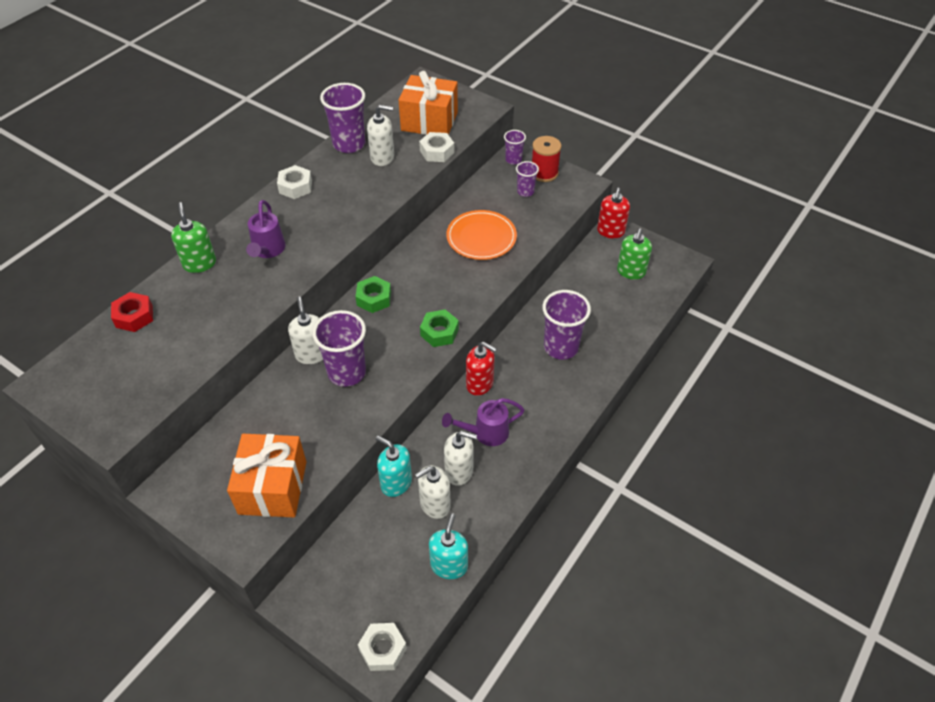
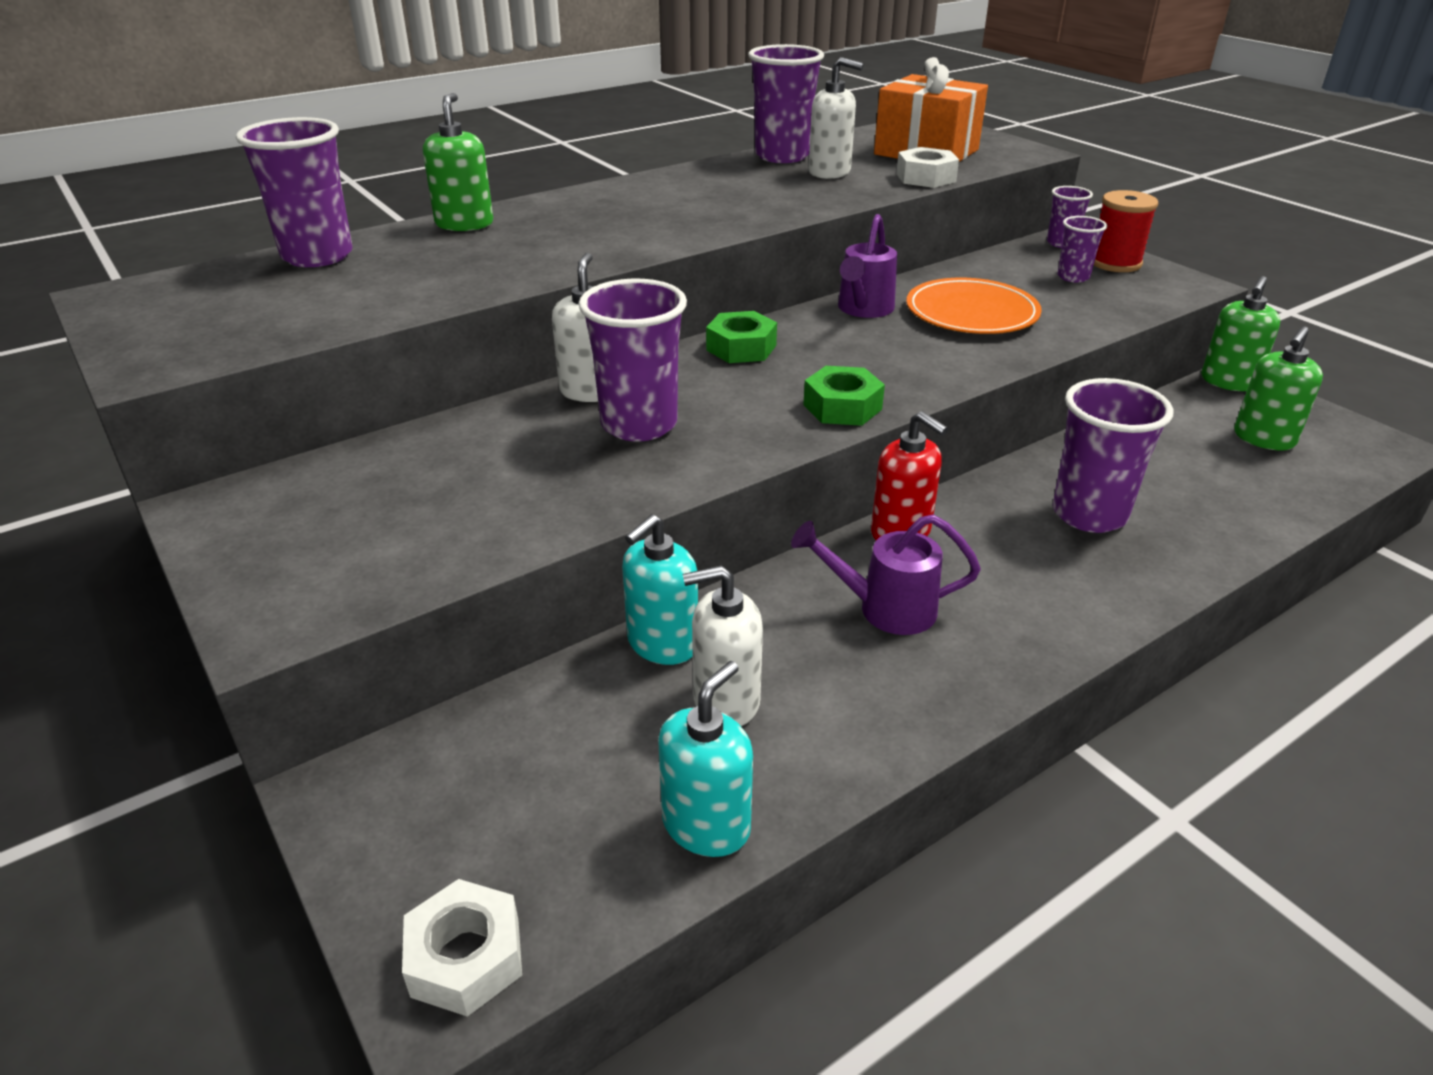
camera: 20 degrees right, 15 degrees down
red nut [111,292,153,332] -> purple cup [236,117,353,267]
orange gift [227,434,306,517] -> none
purple watering can [246,200,286,258] -> purple watering can moved to [838,214,897,318]
white nut [277,165,312,199] -> none
turquoise soap dispenser [376,435,412,497] -> turquoise soap dispenser turned 105 degrees counterclockwise [622,514,698,665]
white soap dispenser [444,431,477,486] -> none
red soap dispenser [597,188,630,238] -> green soap dispenser [1201,276,1280,391]

